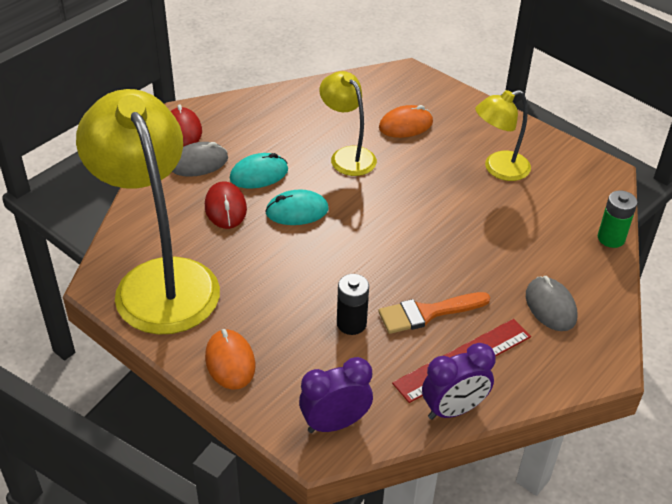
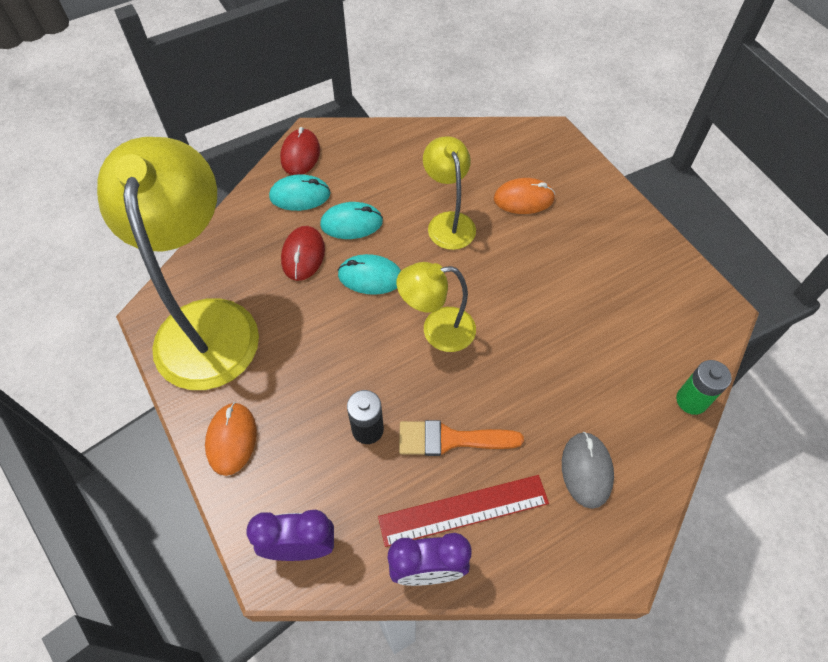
camera: 20 degrees right, 15 degrees up
grey mouse [172,142,228,177] -> turquoise mouse [269,174,331,211]
yellow lamp [475,90,531,181] -> yellow lamp moved to [397,262,476,352]

